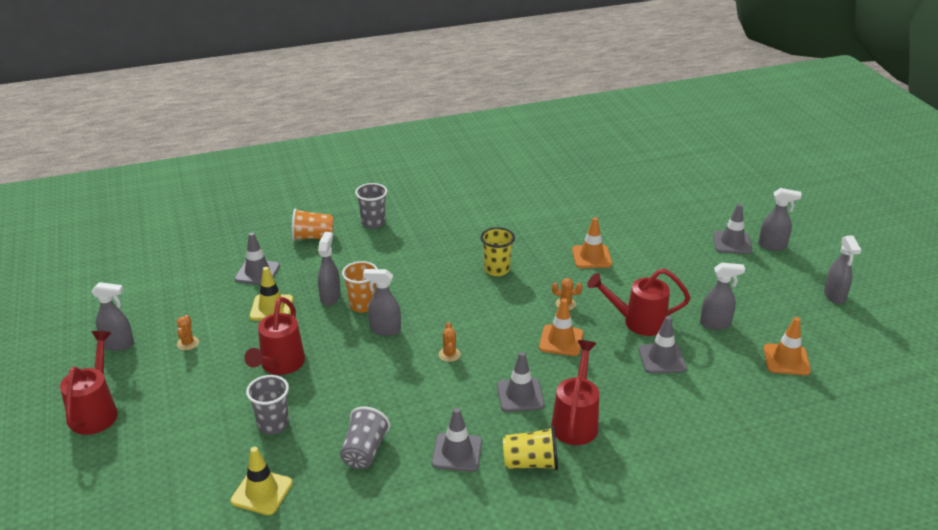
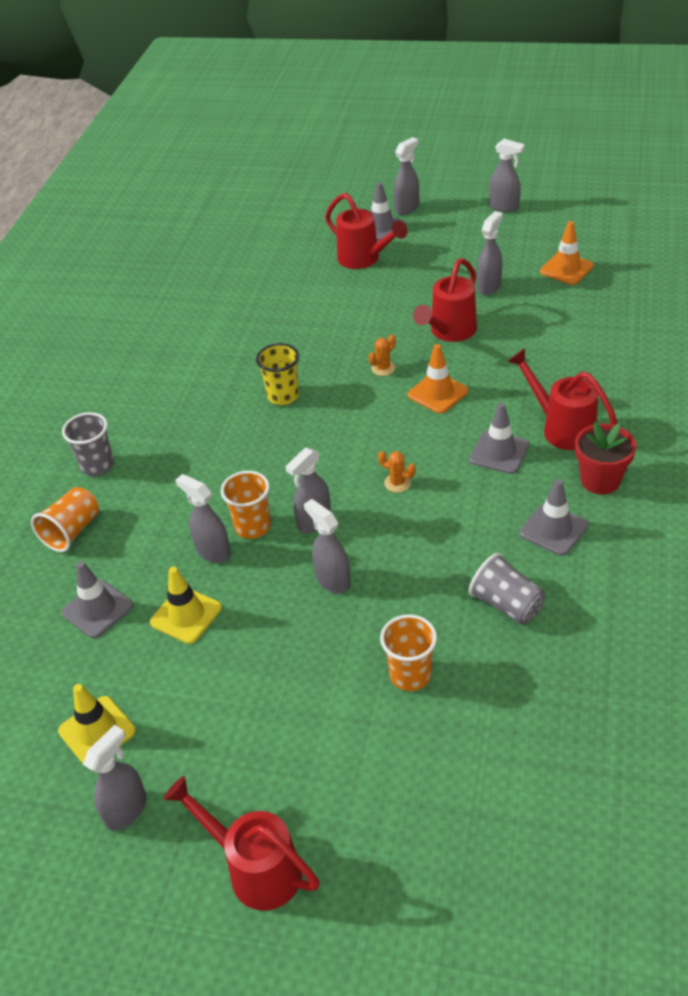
camera: 55 degrees left, 10 degrees up
orange cactus [177,315,199,350] -> none
yellow traffic cone [231,447,293,515] -> yellow traffic cone moved to [58,684,136,764]
red watering can [244,297,305,375] -> red watering can moved to [325,193,407,269]
grey cup [246,375,289,434] -> orange cup [380,614,437,691]
yellow cup [503,426,558,470] -> red flower pot [575,422,636,495]
orange traffic cone [572,217,612,268] -> none
grey traffic cone [638,316,687,374] -> none
none -> grey spray bottle [304,499,351,593]

